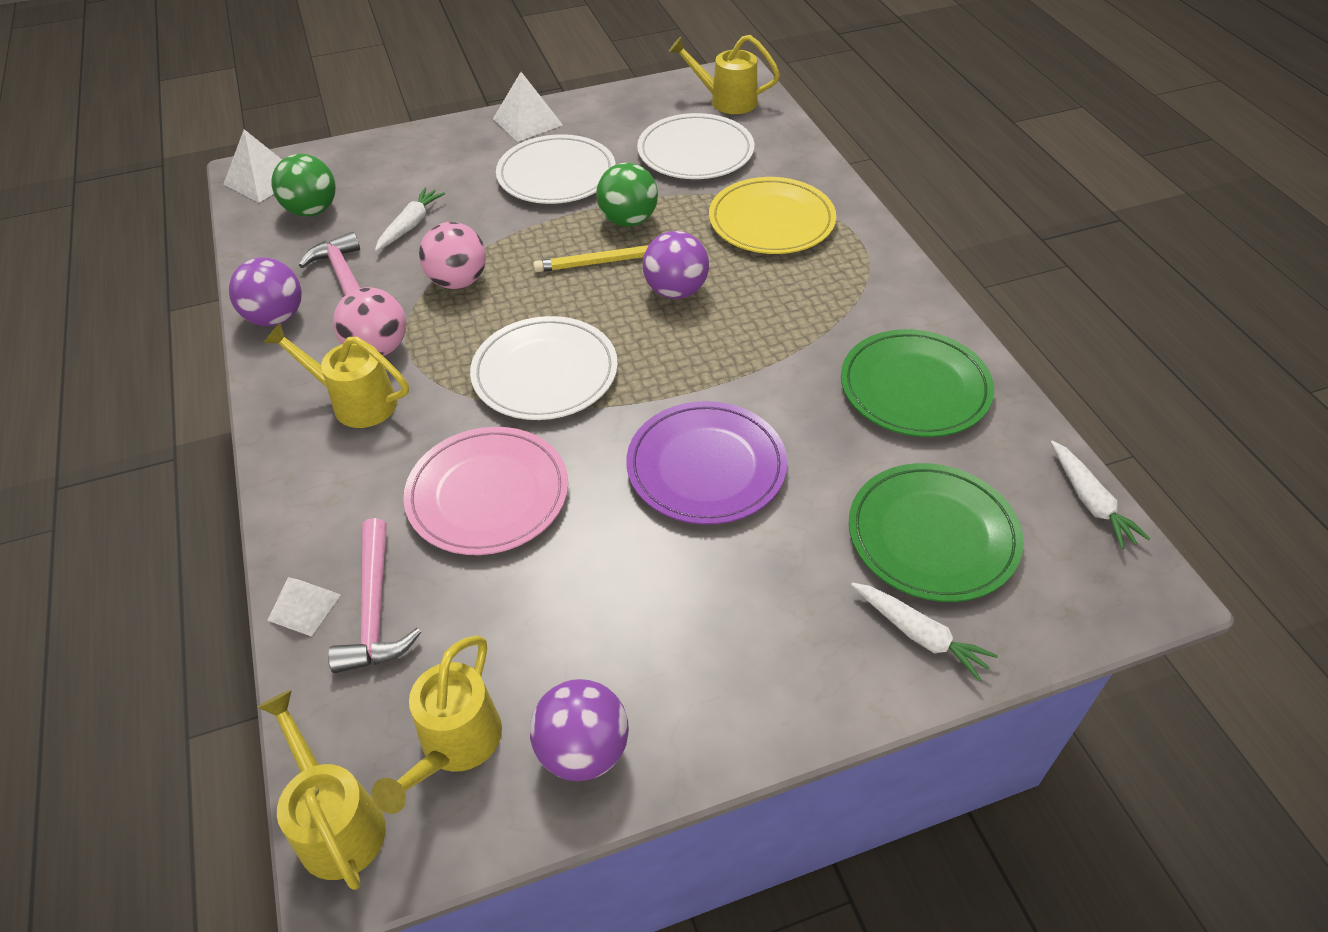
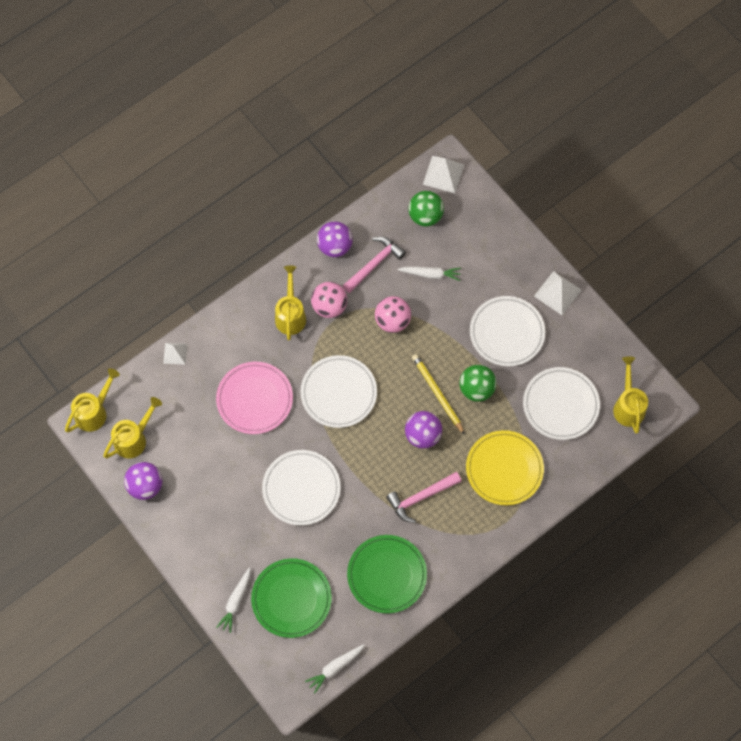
camera: 70 degrees right, 20 degrees up
pink hammer [328,518,421,673] -> pink hammer moved to [386,472,462,523]
yellow watering can [372,635,502,814] -> yellow watering can turned 135 degrees clockwise [103,397,162,458]
purple plate [626,401,787,525] -> white plate [262,450,340,526]

